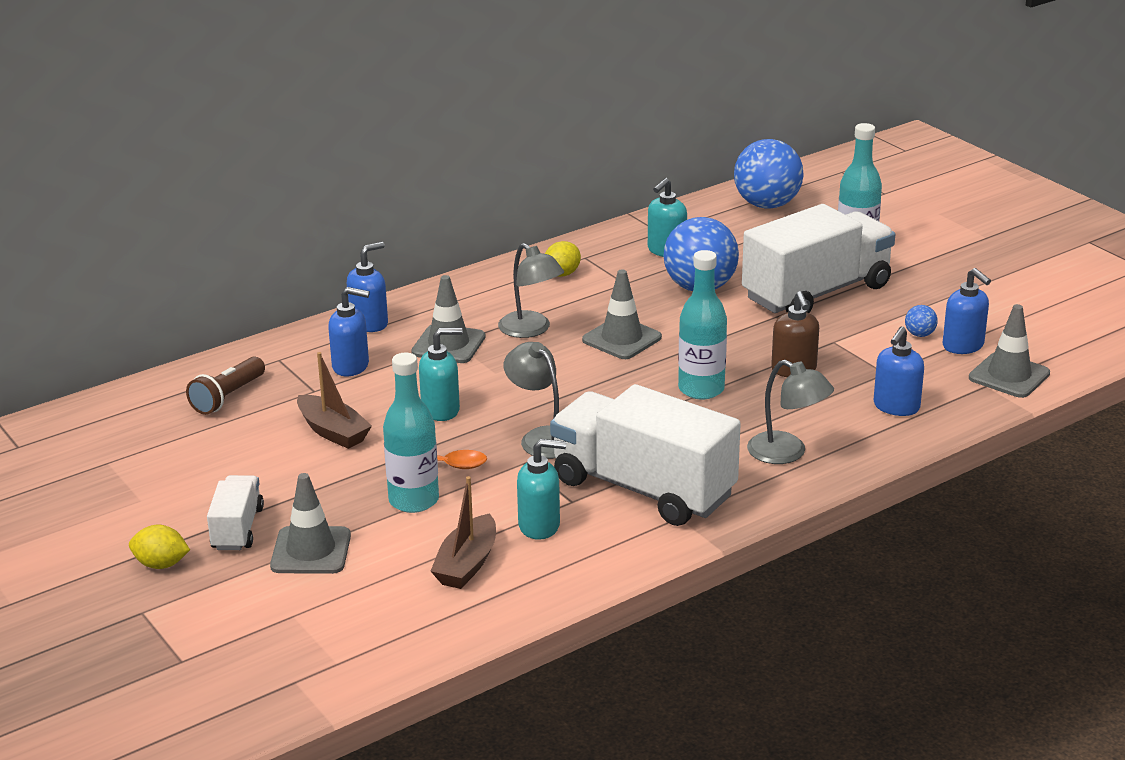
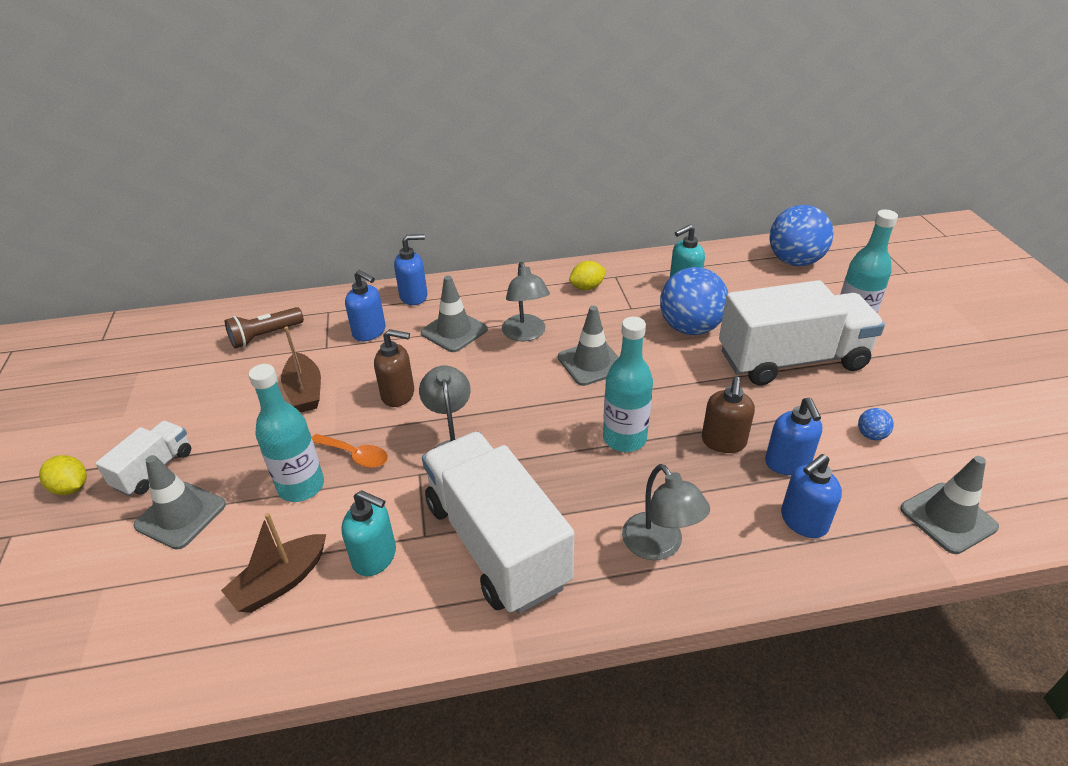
camera: 25 degrees right, 10 degrees up
turquoise soap dispenser [419,328,463,421] -> brown soap dispenser [374,329,414,407]
blue soap dispenser [943,268,991,354] -> blue soap dispenser moved to [765,398,822,475]

